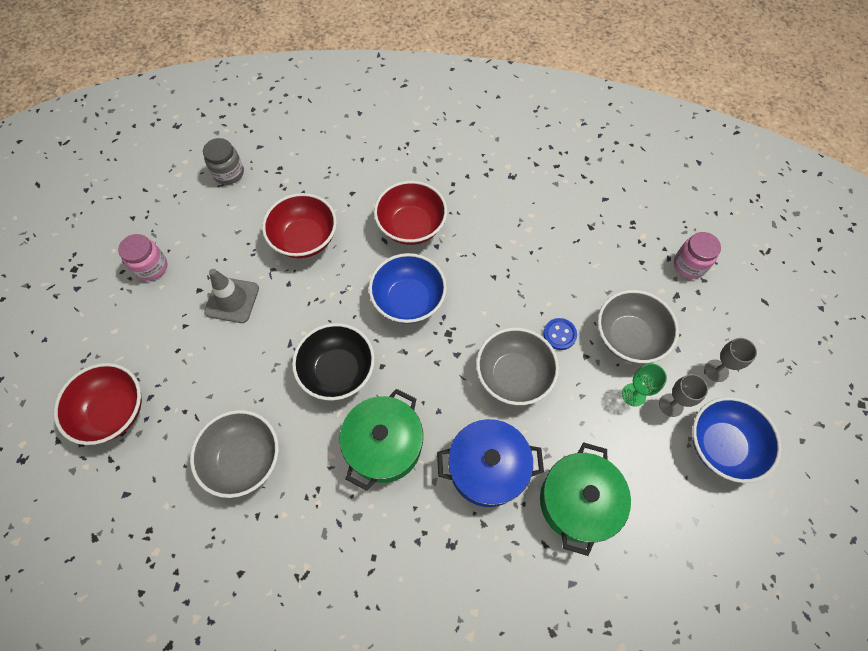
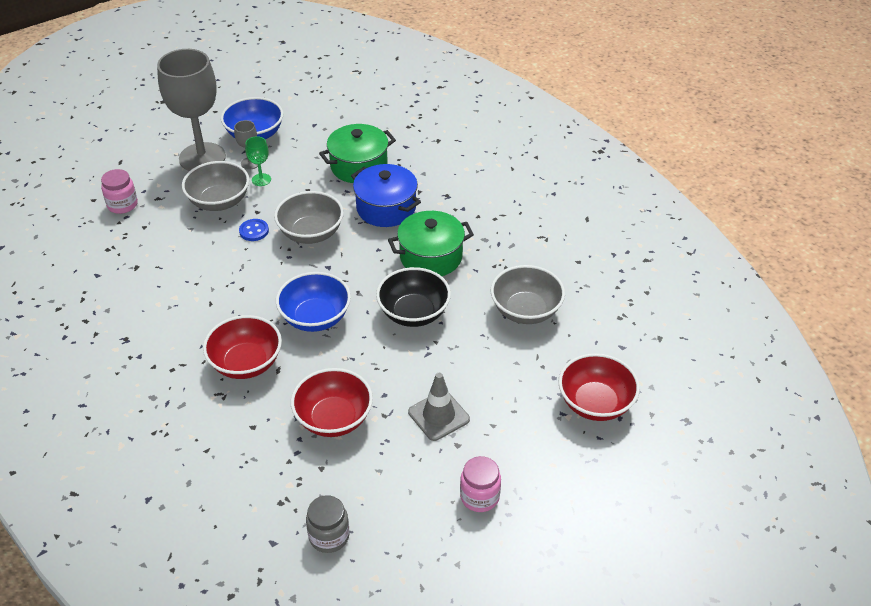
camera: 135 degrees left, 20 degrees down
grey goblet [705,338,757,382] -> grey goblet [157,49,226,171], size x2.44

